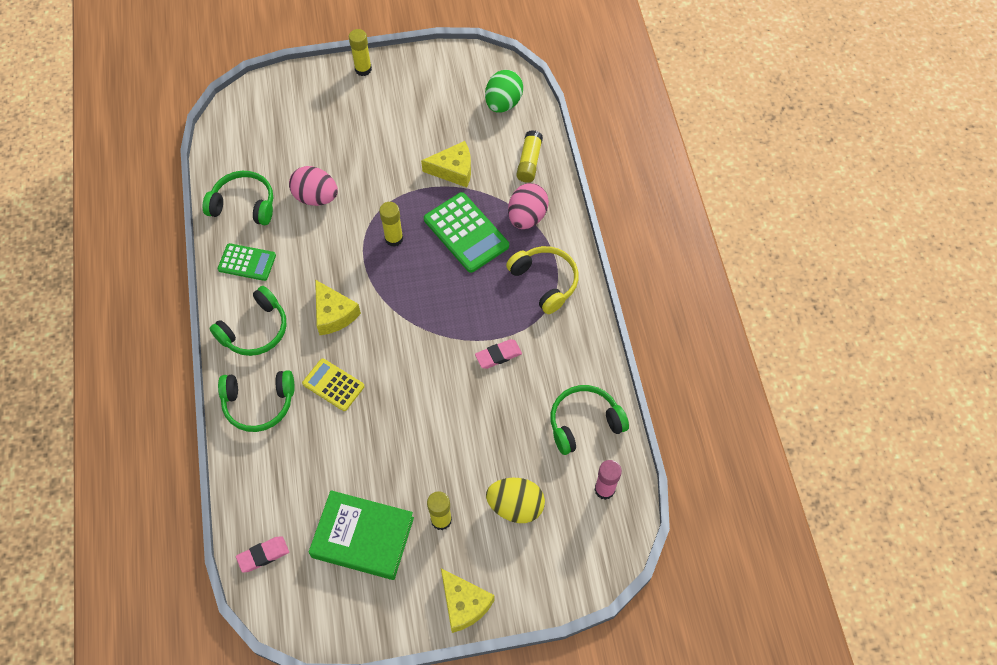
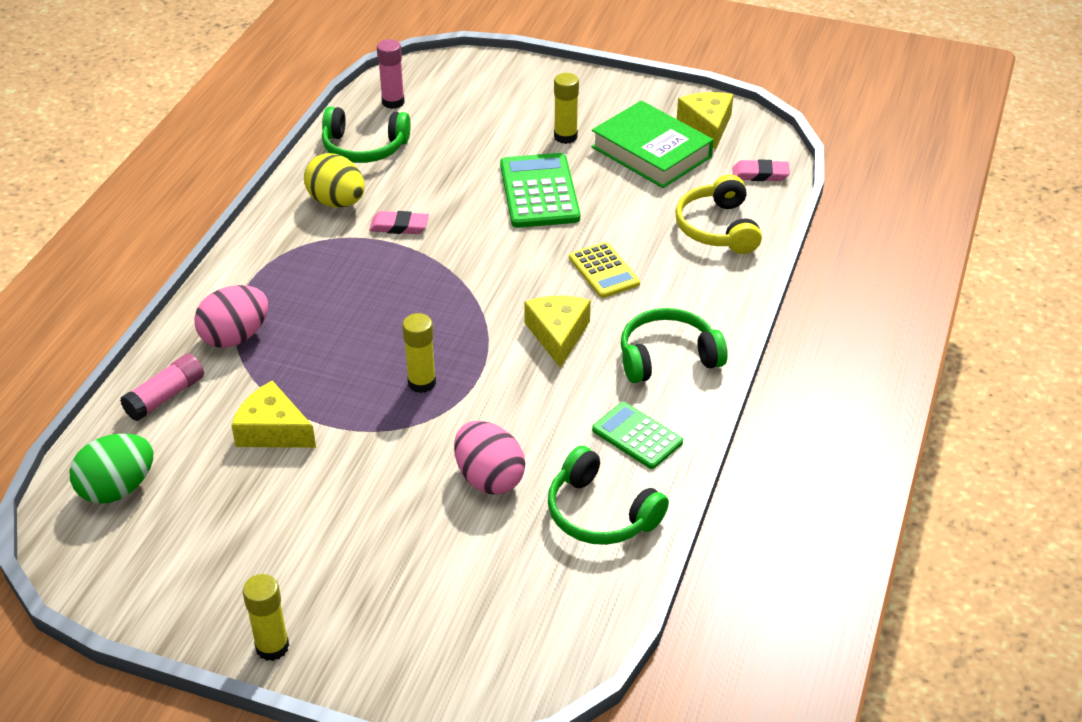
camera: 150 degrees left, 20 degrees down
green headphones [218,370,294,432] -> none
green calculator [424,192,509,273] -> green calculator moved to [500,153,580,228]
yellow cheese [441,569,495,633] -> yellow cheese moved to [677,92,734,150]
yellow egg [486,478,545,523] -> yellow egg moved to [304,153,365,208]
yellow headphones [506,246,579,314] -> yellow headphones moved to [676,175,762,254]
yellow glue stick [516,130,543,182] -> pink glue stick [120,354,204,421]

